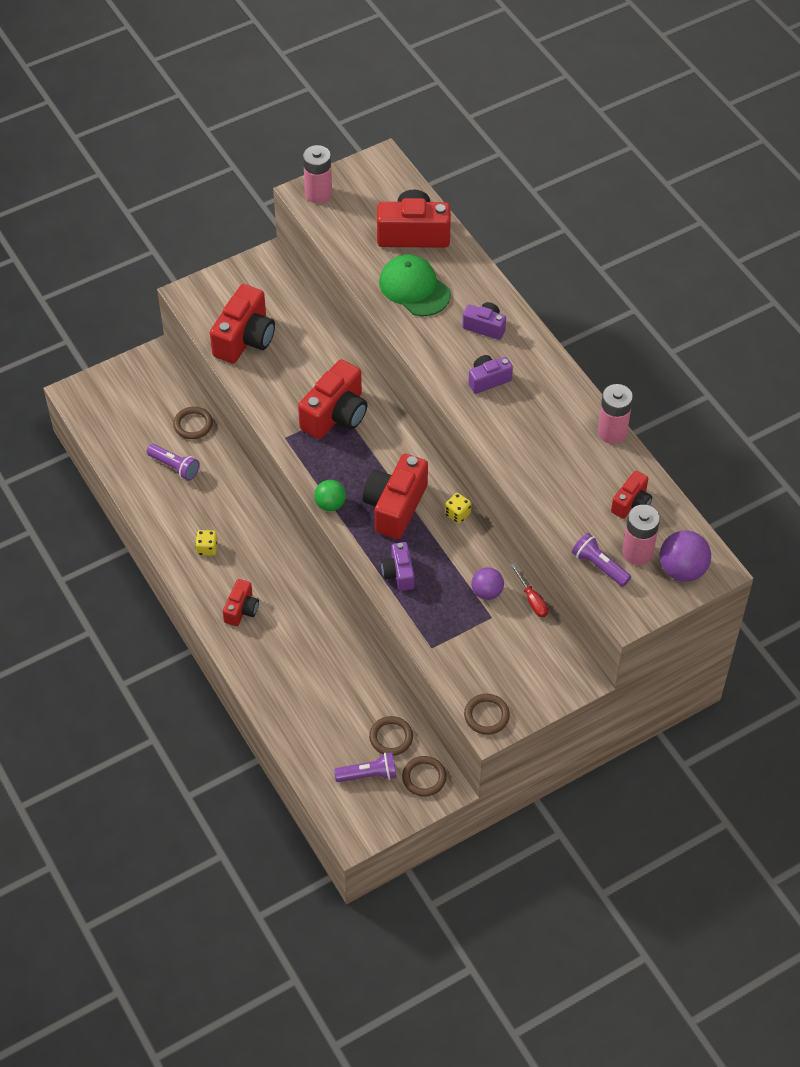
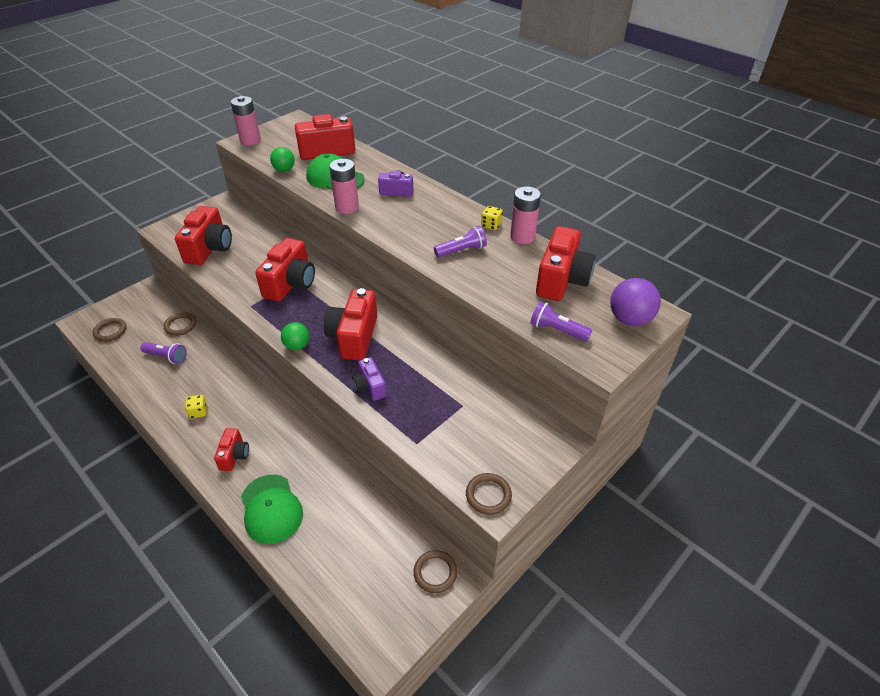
camera: 15 degrees left, 10 degrees down
purple flashlight [334,753,397,782] -> purple flashlight moved to [434,226,487,258]
brown ring [369,716,413,756] -> brown ring moved to [93,318,127,342]
yellow dice [445,493,471,524] -> yellow dice moved to [481,206,503,230]
purple camera [469,355,513,394] -> none
purple ball [472,567,504,600] -> none
red screwdriver [510,564,548,617] -> none
red camera [611,471,652,519] -> red camera [536,226,596,301], size x1.80
pink battery [622,505,660,565] -> pink battery moved to [329,159,359,214]
none -> green cap [241,475,303,544]
none -> green ball [270,147,295,172]

